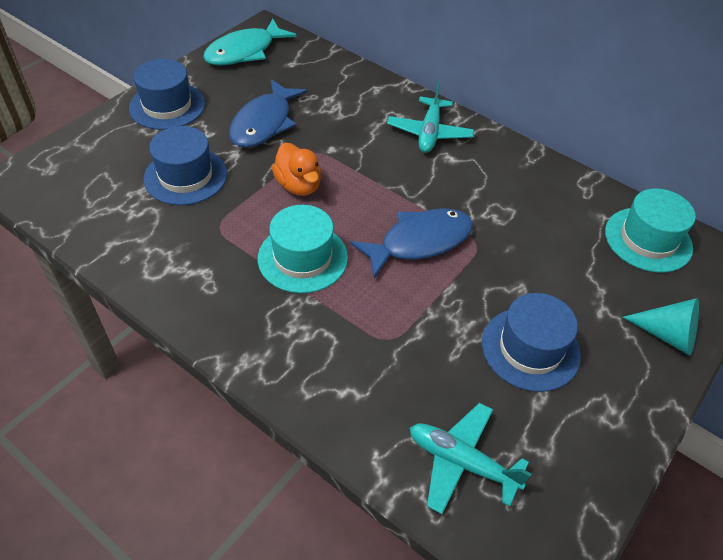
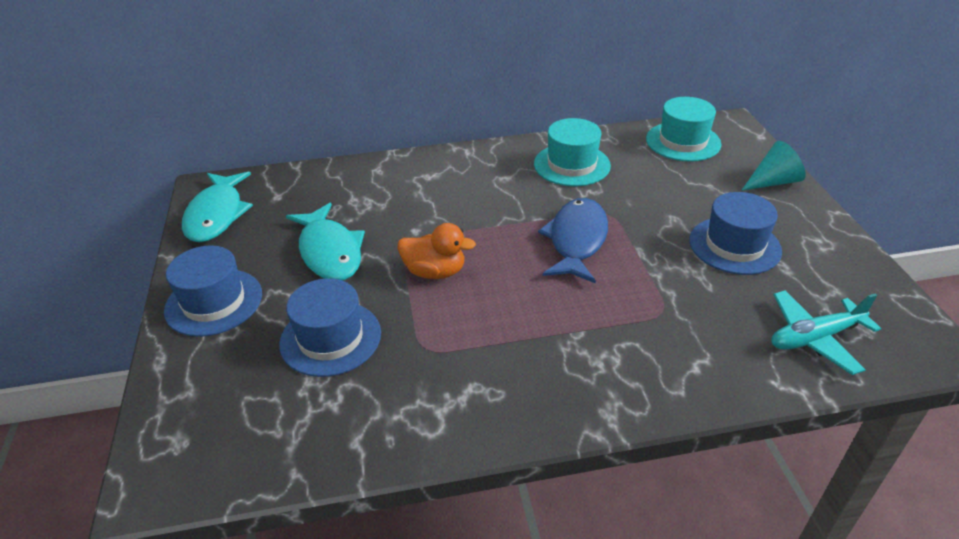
camera: 45 degrees left, 10 degrees down
blue fish [229,79,308,148] -> turquoise fish [286,203,365,280]
turquoise hat [258,205,348,293] -> turquoise hat moved to [534,118,611,186]
turquoise plane [387,82,474,153] -> none

